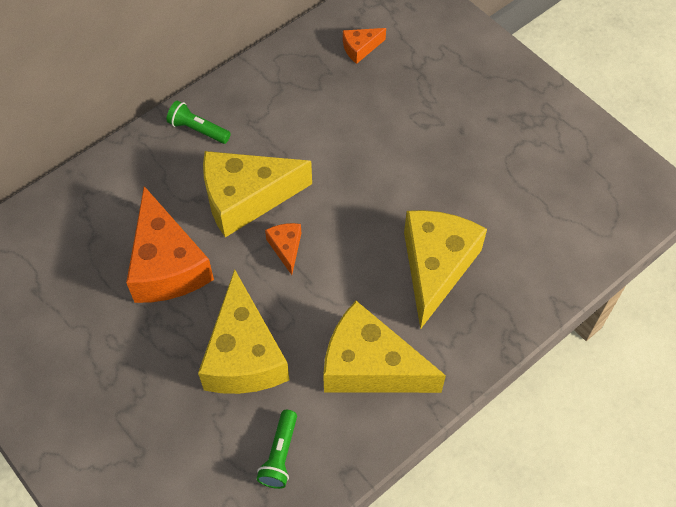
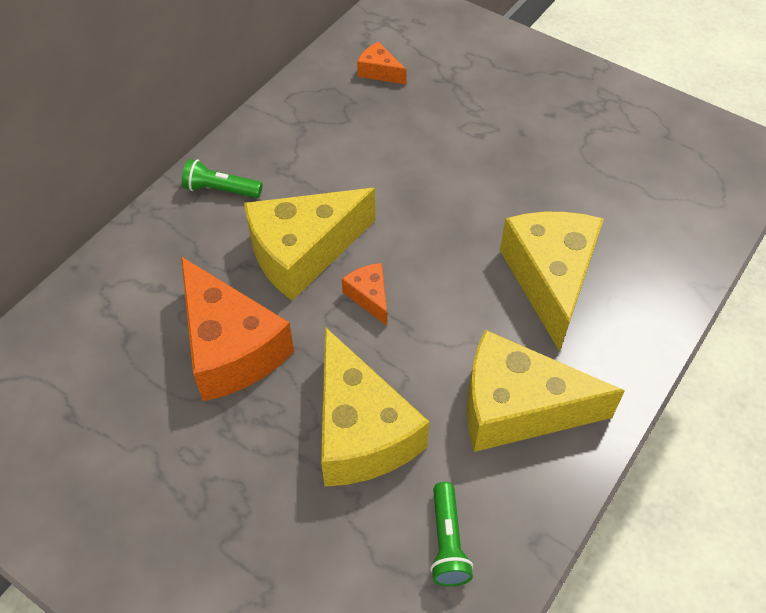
camera: 15 degrees left, 5 degrees down
orange cheese [343,28,386,64] -> orange cheese turned 75 degrees clockwise [357,42,407,84]

